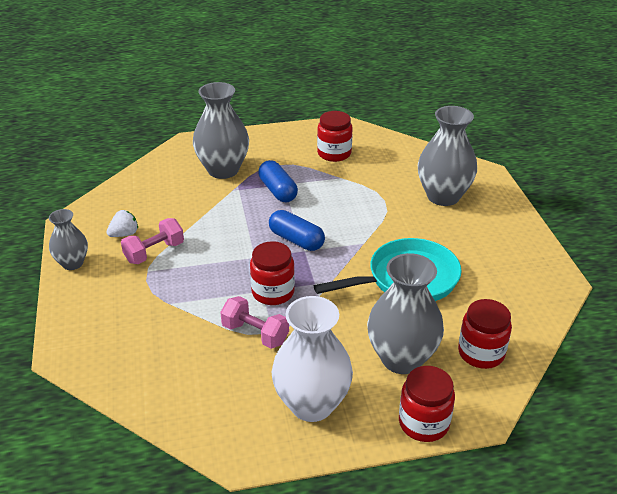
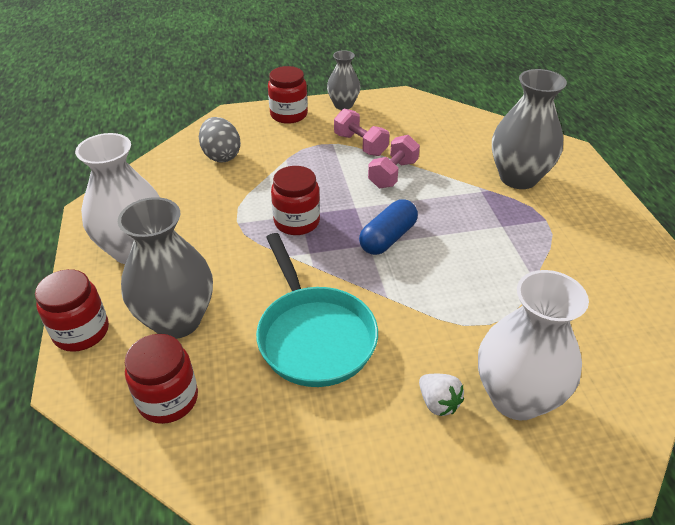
camera: 90 degrees right, 5 degrees up
white strawberry [107,210,138,237] -> white strawberry moved to [419,374,464,416]
pink dumbbell [220,296,289,349] -> pink dumbbell moved to [368,135,420,188]
blue capsule [258,160,298,202] -> none
red jar [317,111,352,162] -> red jar moved to [268,66,308,124]
grey vase [418,106,477,206] -> white vase [478,270,589,420]
none -> grey egg [199,117,241,163]

